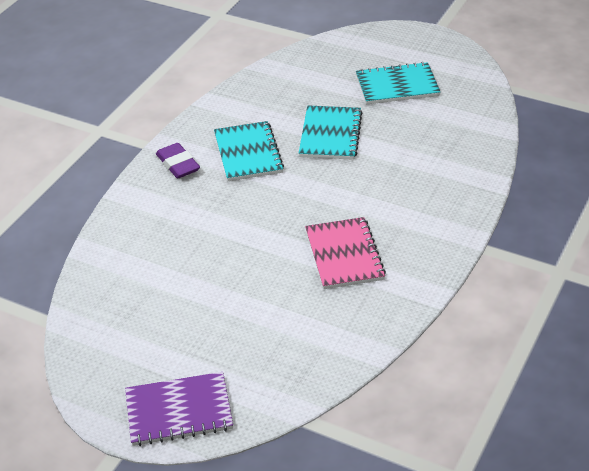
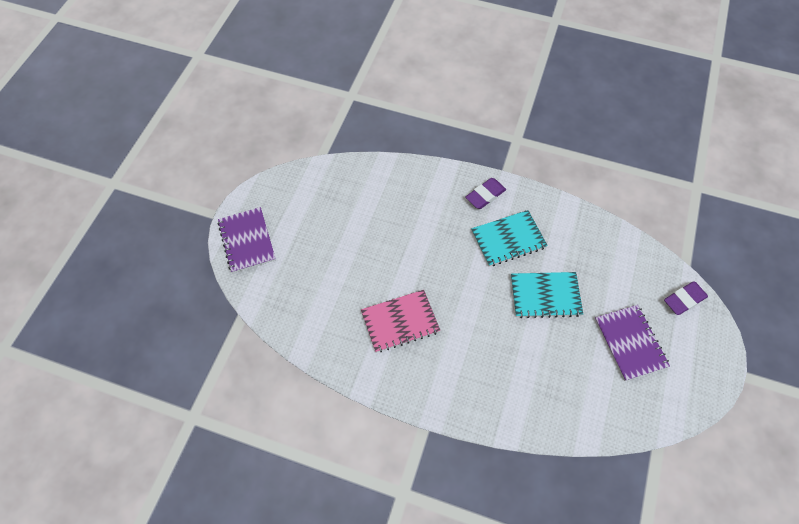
camera: 80 degrees right, 20 degrees up
turquoise notebook [356,62,440,104] -> purple notebook [595,305,670,381]
none -> purple eraser [664,281,708,315]

